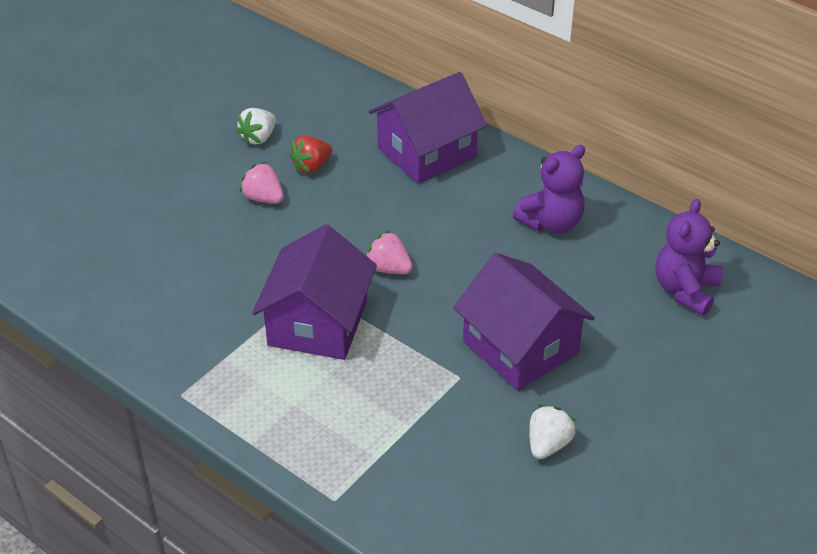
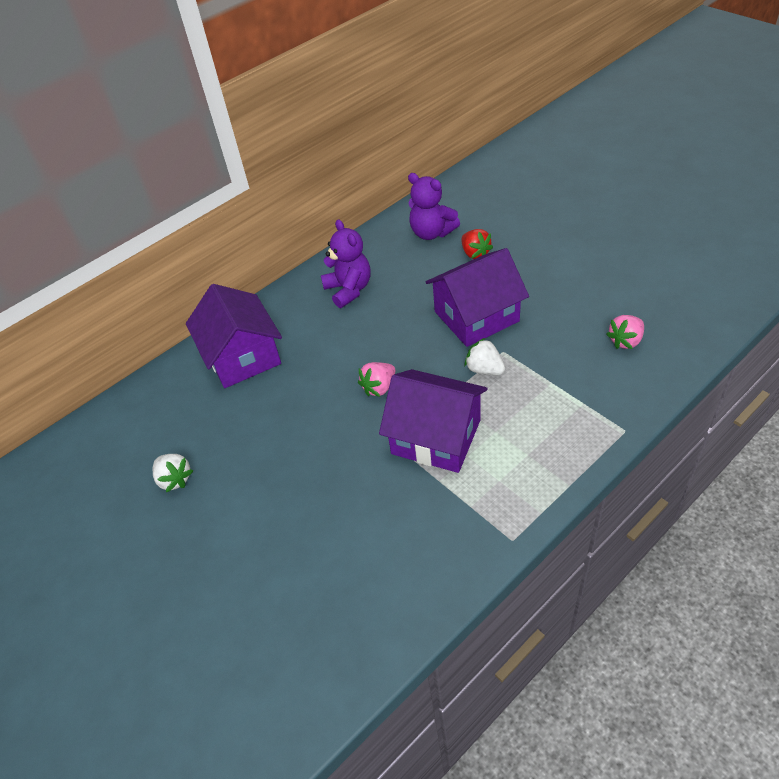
camera: 75 degrees left, 5 degrees up
pink strawberry [240,162,284,204] -> pink strawberry moved to [606,315,644,349]
red strawberry [289,136,333,174] -> red strawberry moved to [461,229,493,259]
white strawberry [529,404,576,459] -> white strawberry moved to [464,338,505,375]

